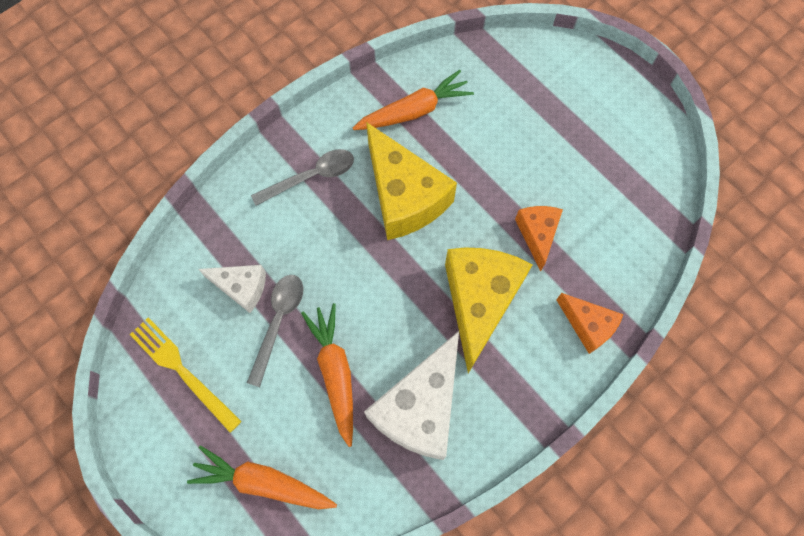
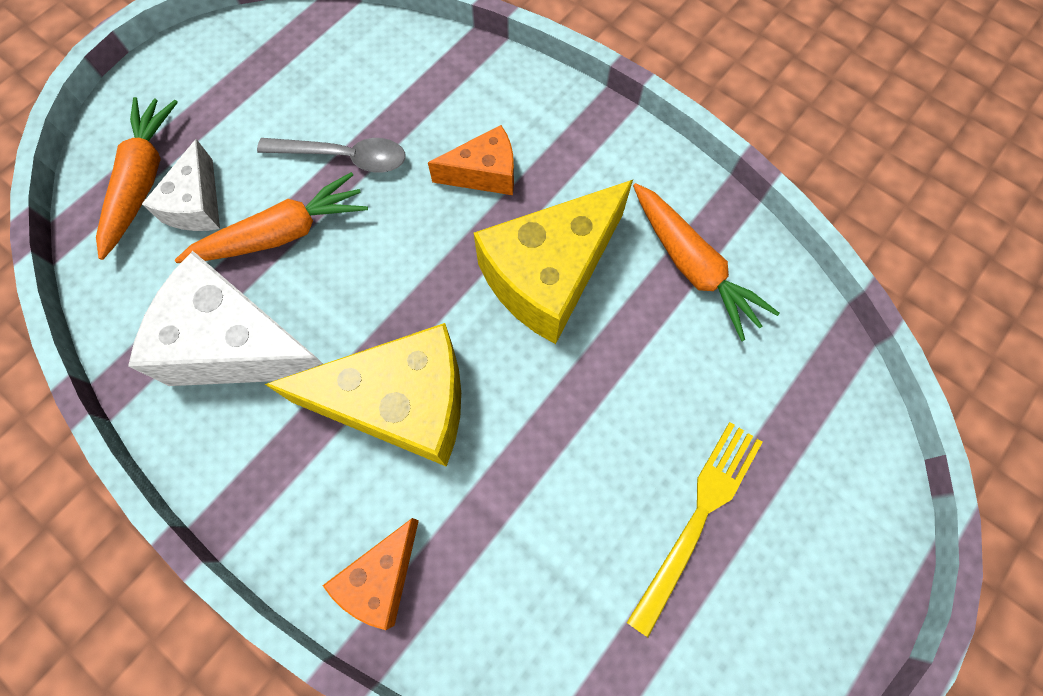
camera: 80 degrees right, 0 degrees up
yellow fork [129,318,242,433] -> yellow fork moved to [627,422,762,637]
white cheese [198,265,266,313] -> white cheese moved to [142,139,220,231]
grey spoon [251,149,354,206] -> none
orange cheese [515,206,563,272] -> orange cheese moved to [428,125,514,195]

